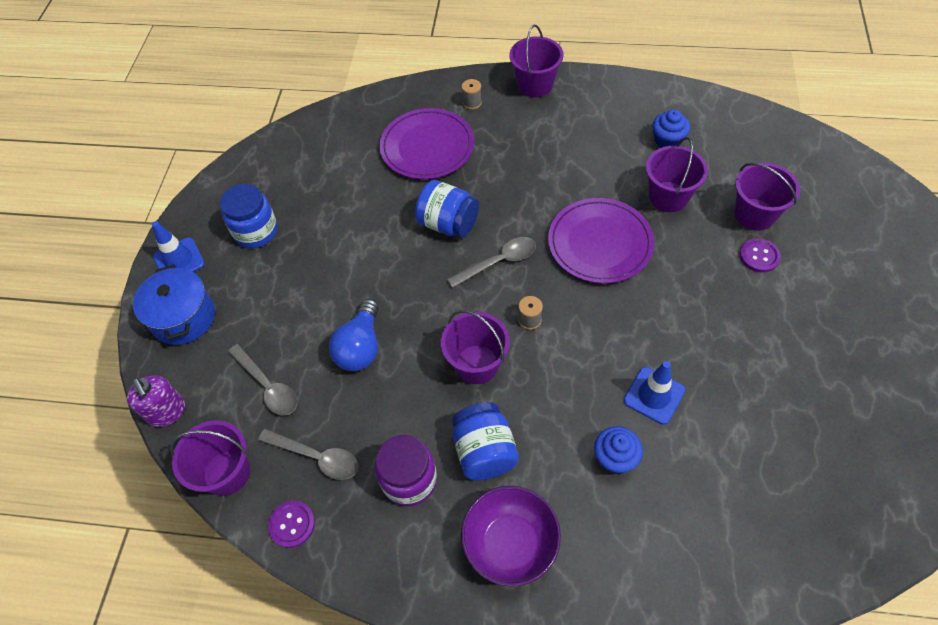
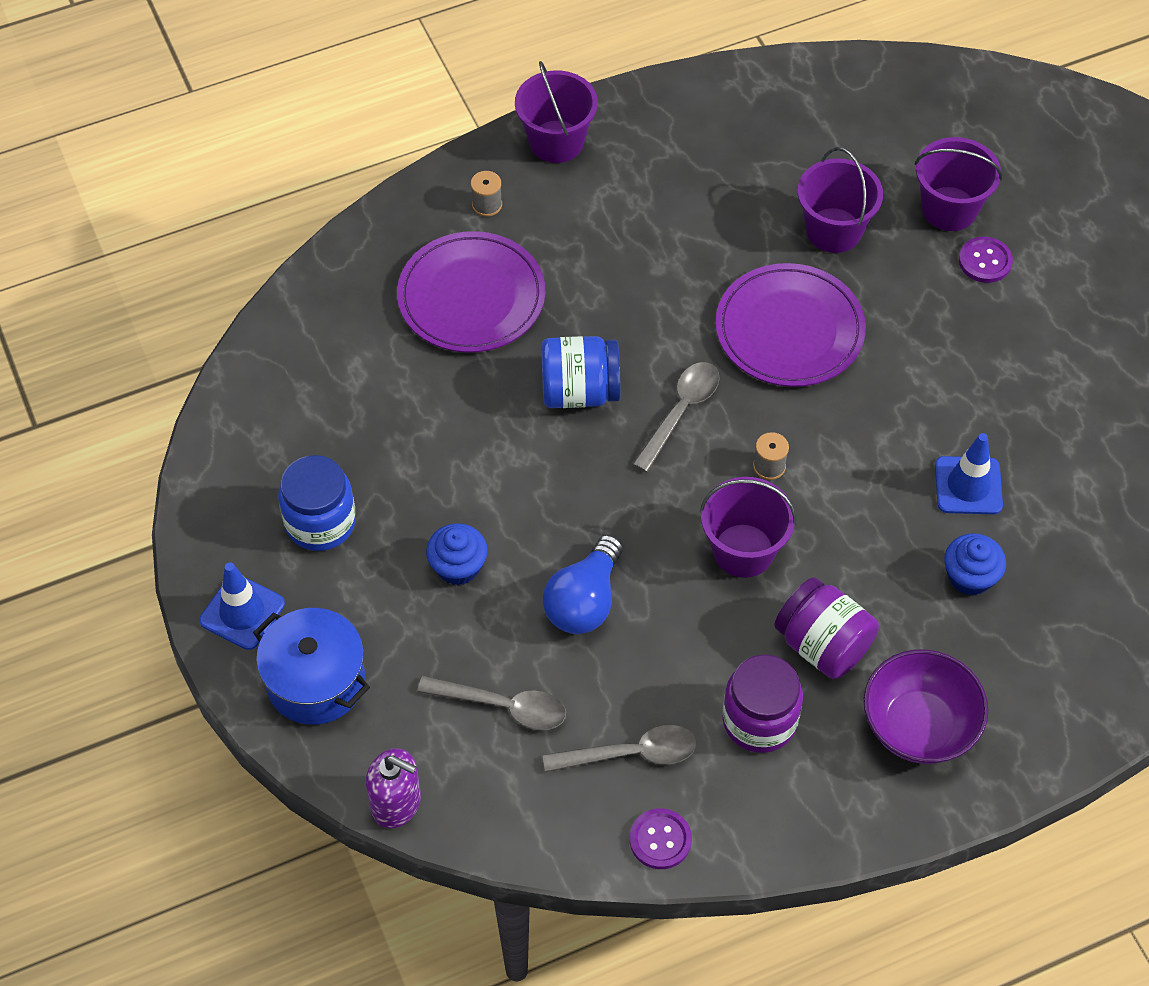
camera: 35 degrees left, 0 degrees up
purple bucket [170,420,250,496] -> none
blue light bulb [329,299,379,371] -> blue light bulb turned 45 degrees clockwise [543,535,623,634]
blue jar [452,402,519,480] -> purple jar [774,577,879,679]
blue cupcake [652,109,690,148] -> blue cupcake moved to [426,523,488,585]

